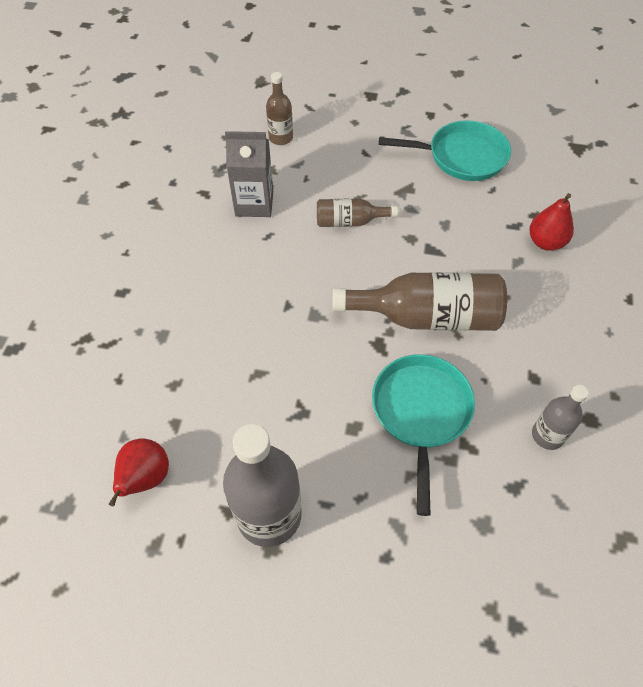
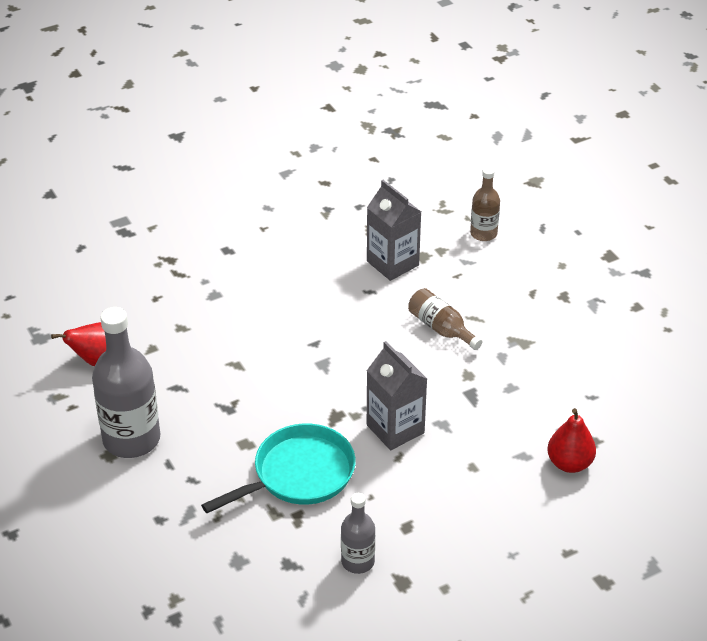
camera: 50 degrees right, 15 degrees down
brown bottle [333,272,507,331] -> grey carton [367,341,427,450]
turquoise pan [379,120,511,181] -> none

